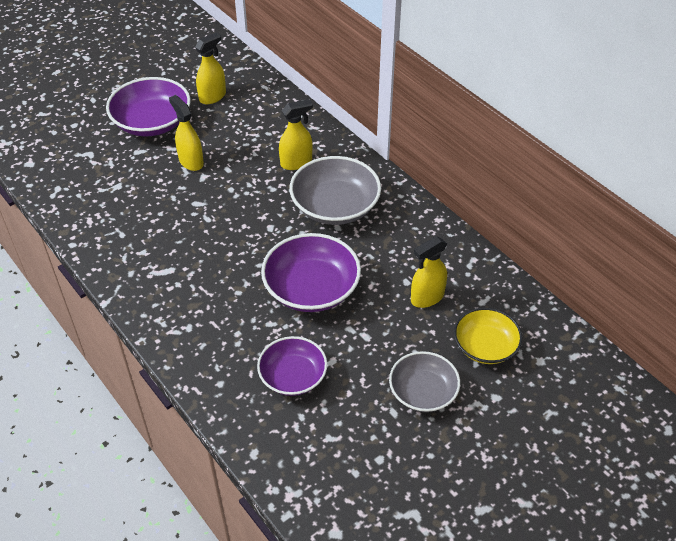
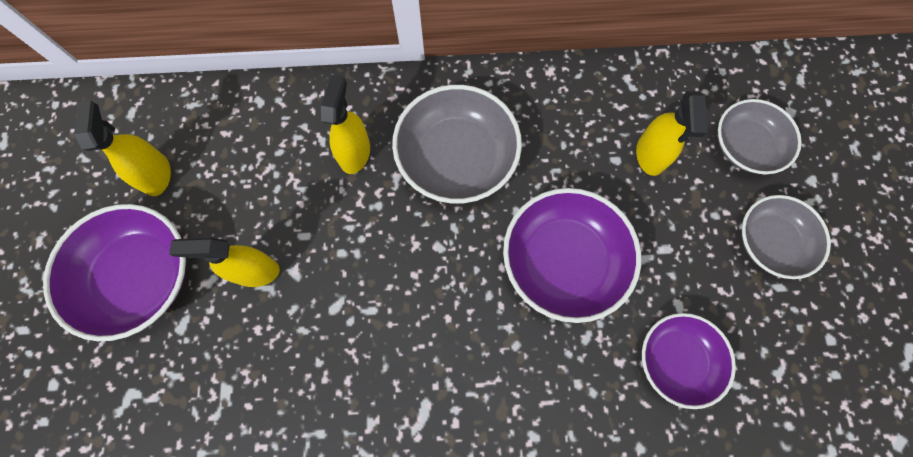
camera: 55 degrees left, 25 degrees up
yellow bowl [454,308,523,364] -> grey bowl [718,99,802,174]

